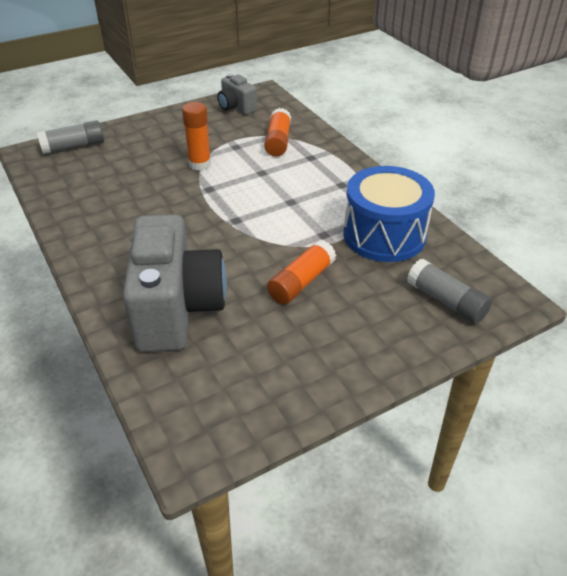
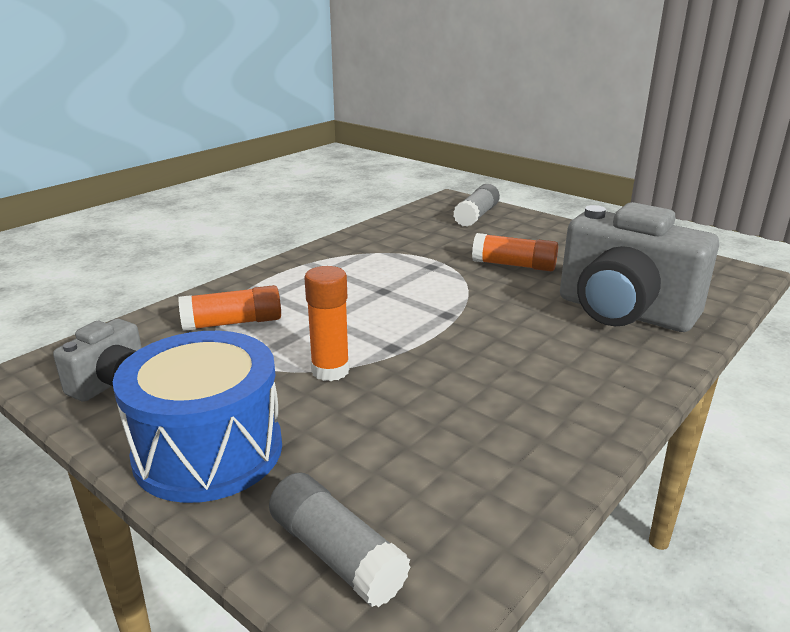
camera: 110 degrees left, 15 degrees down
grey camera [123,214,227,352] -> grey camera turned 120 degrees counterclockwise [560,202,719,332]
blue drum [343,166,435,262] -> blue drum moved to [113,331,282,503]

